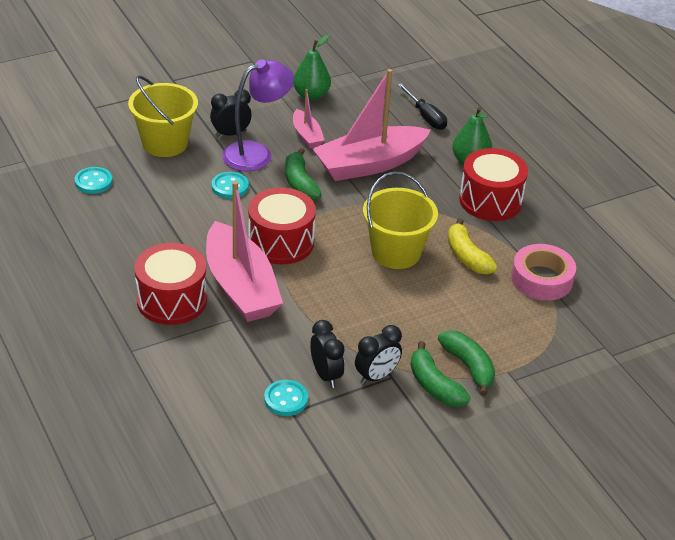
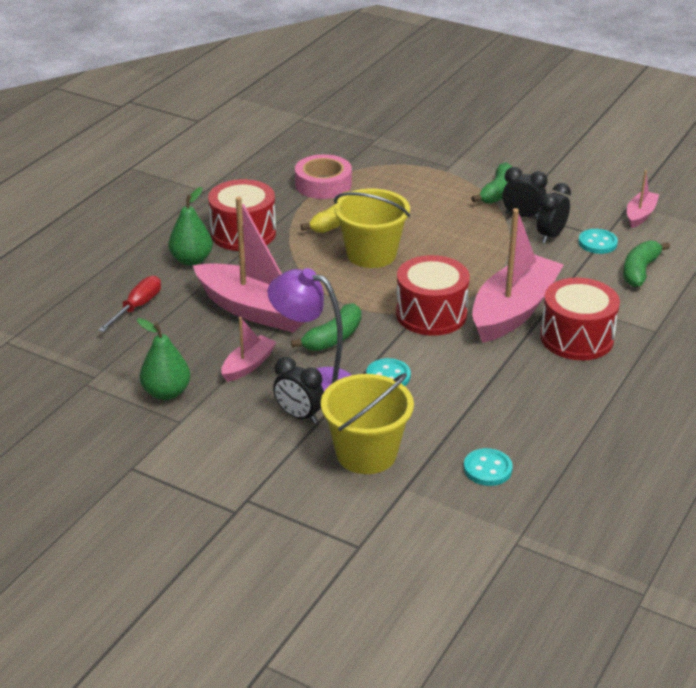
camera: 120 degrees left, 5 degrees down
black screwdriver [397,83,447,130] -> red screwdriver [98,276,161,332]
green banana [438,330,495,396] -> green banana moved to [623,240,670,287]
none -> pink boat [627,170,659,228]

